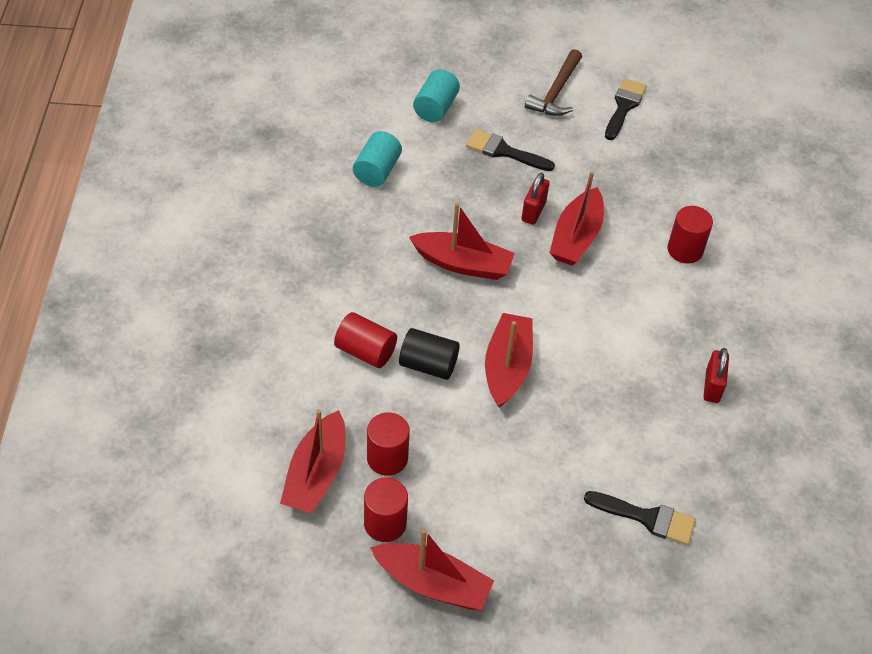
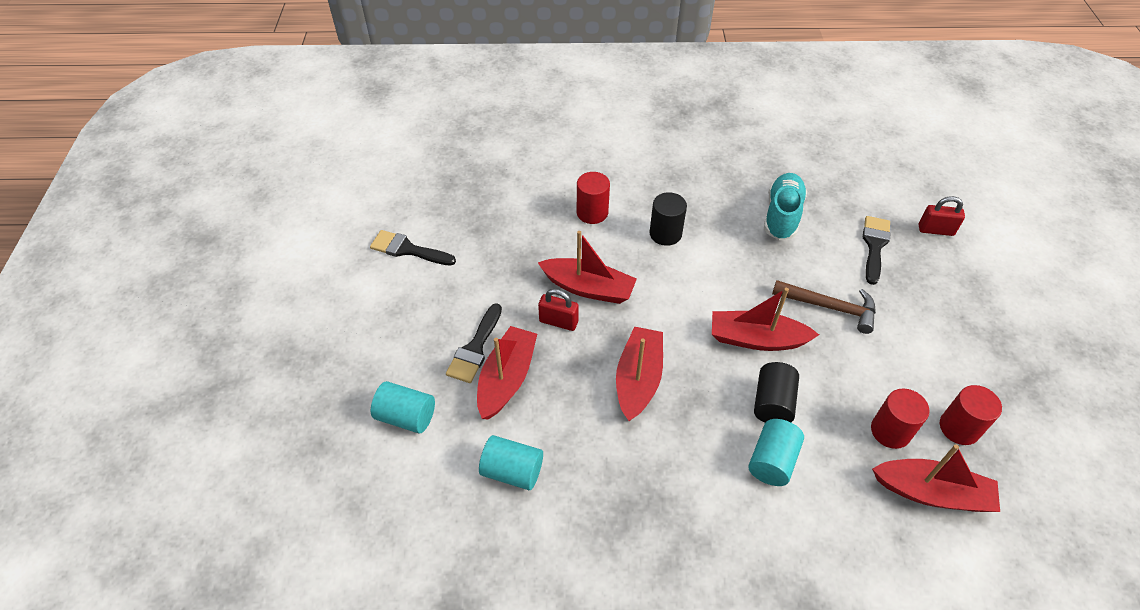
camera: 90 degrees left, 0 degrees up
red cylinder [334,312,397,368] -> turquoise cylinder [748,419,804,486]
red boat [370,529,494,610] -> red boat moved to [477,326,537,419]
brown hammer [525,49,582,116] -> brown hammer moved to [772,280,876,334]
red padlock [703,348,729,403] -> red padlock moved to [919,196,965,236]
none -> black cylinder [649,192,687,246]
none -> turquoise shoe [764,173,807,240]

